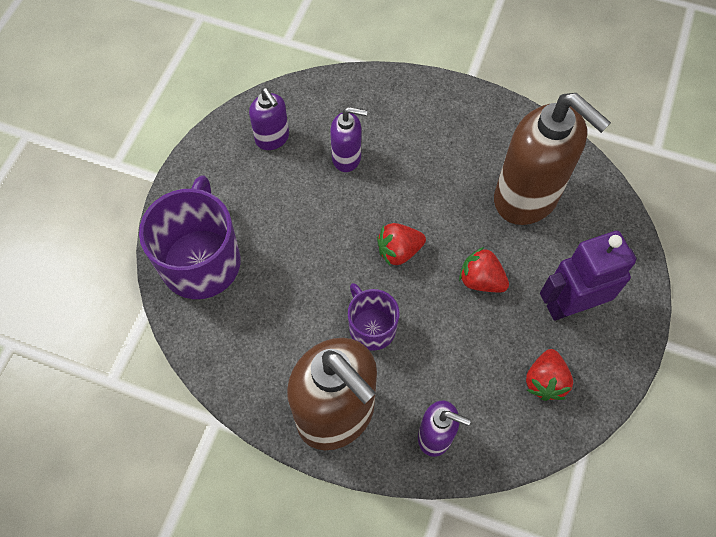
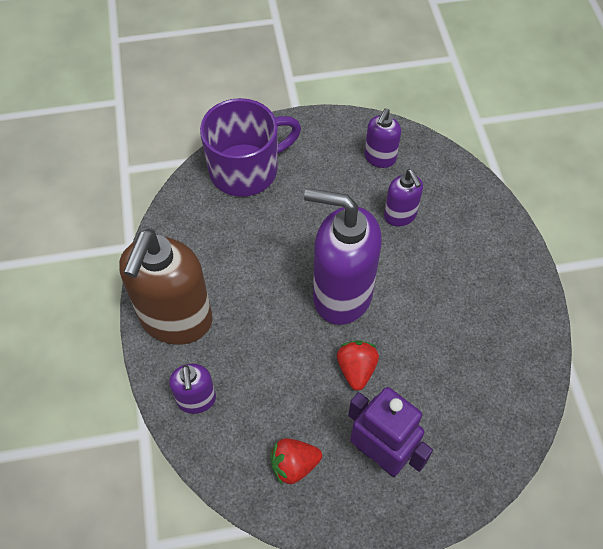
camera: 60 degrees right, 5 degrees down
purple mug [348,283,400,351] -> none
red strawberry [377,223,426,267] -> purple soap dispenser [304,188,382,325]
brown soap dispenser [494,93,611,225] -> none

